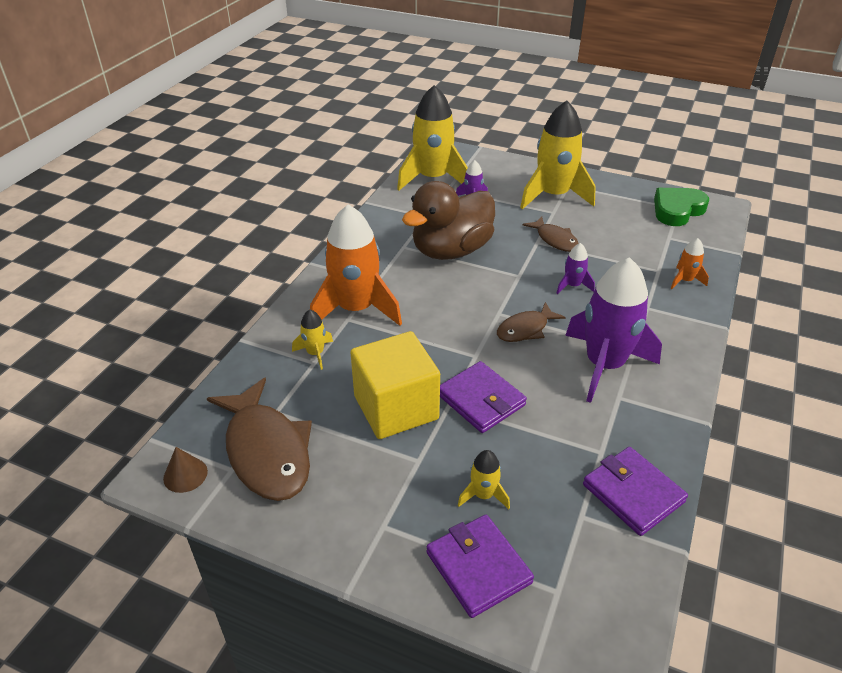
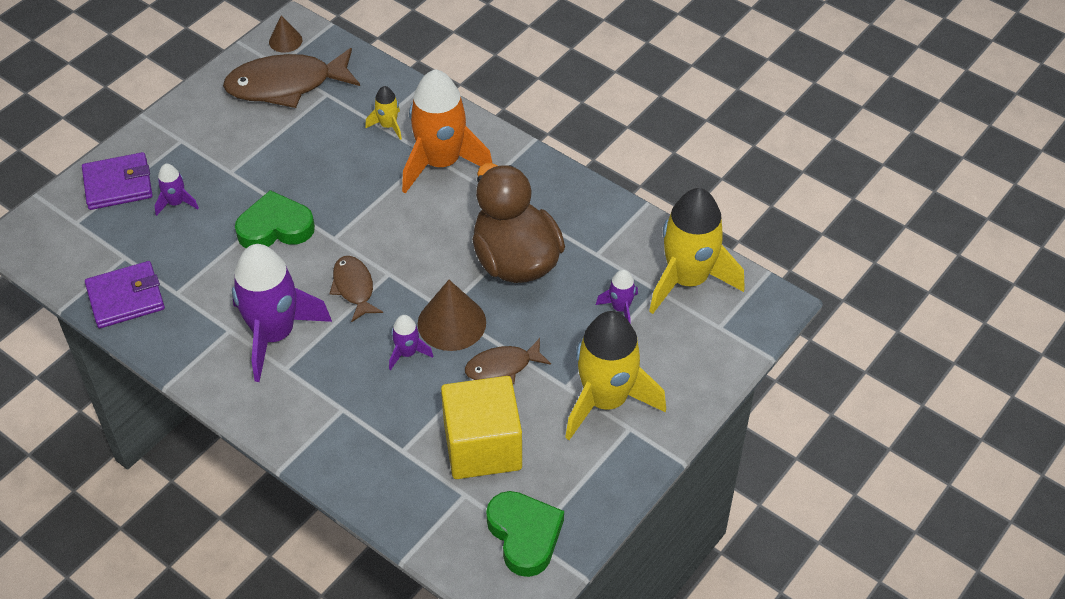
camera: 105 degrees right, 10 degrees up
yellow cube [350,331,440,439] -> yellow cube moved to [441,376,522,479]
purple wallet [440,361,527,433] -> green heart [235,190,315,248]
yellow rocket [458,450,510,509] -> purple rocket [155,164,199,216]
orange rocket [670,238,709,289] -> none
none -> brown cone [418,280,486,351]

